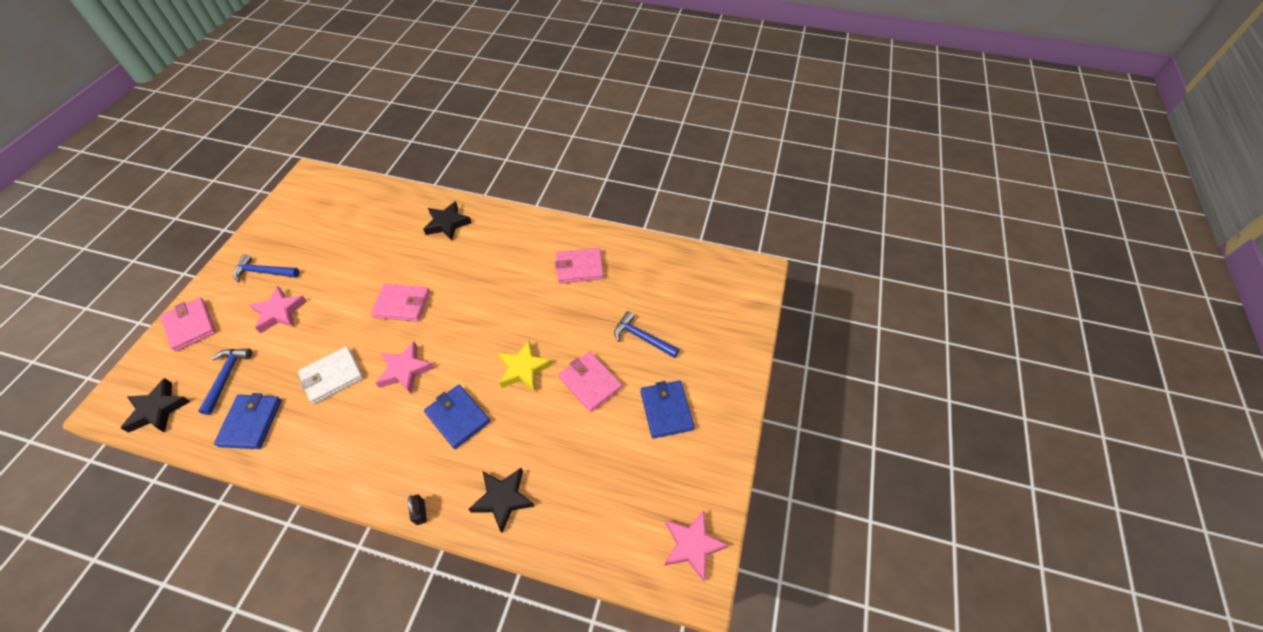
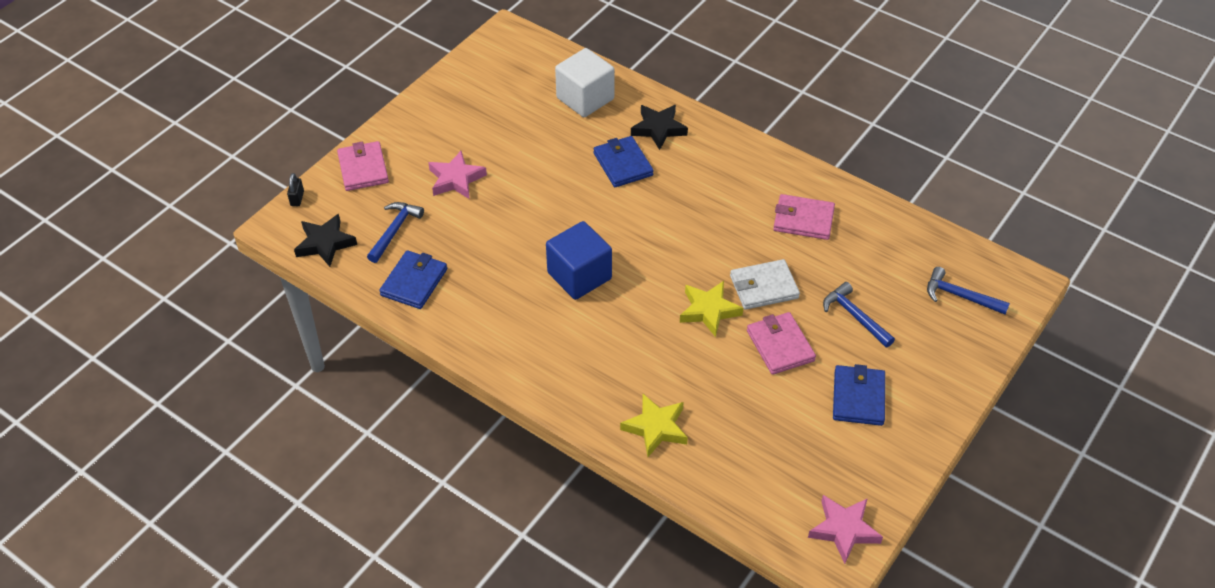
camera: 20 degrees right, 5 degrees down
blue hammer [233,254,299,282] -> blue hammer moved to [927,267,1010,315]
white wallet [298,347,363,404] -> white wallet moved to [730,259,800,310]
pink wallet [371,284,430,322] -> none
pink star [376,342,434,394] -> blue cube [546,221,612,300]
black padlock [408,495,427,525] -> black padlock moved to [287,173,304,206]
blue wallet [424,385,490,449] -> blue wallet moved to [593,136,654,187]
black star [468,468,535,533] -> yellow star [620,394,688,457]
none -> white cube [555,48,615,117]

